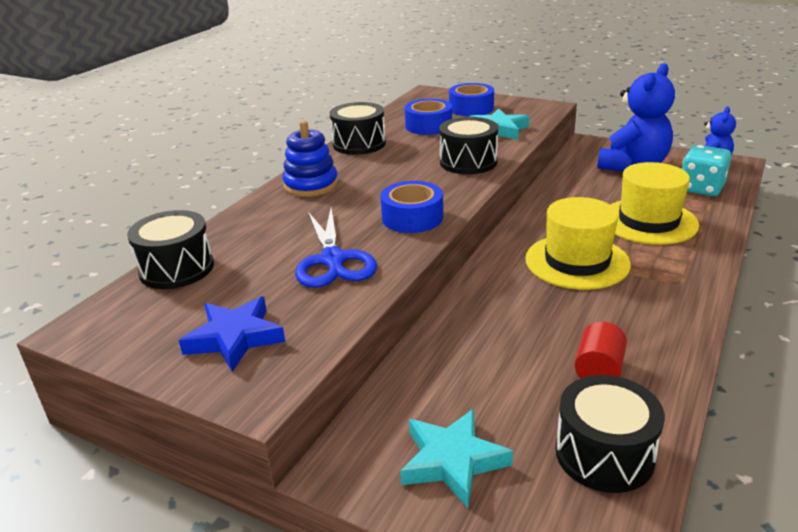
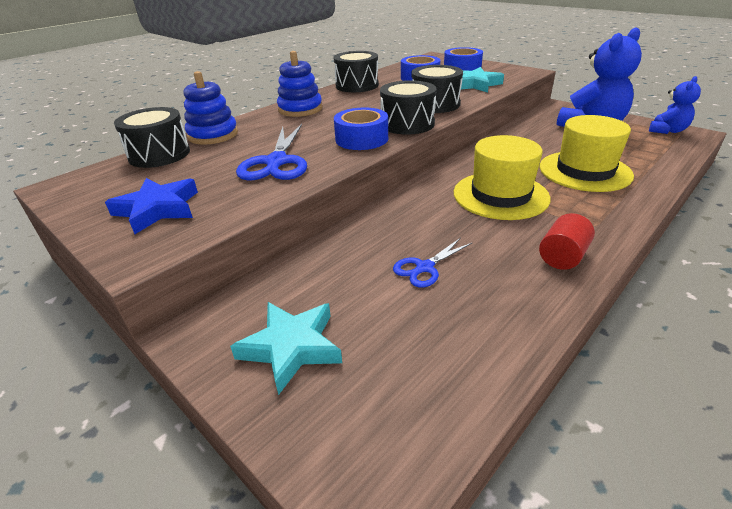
camera: 15 degrees right, 5 degrees up
black drum [556,375,665,493] -> black drum moved to [380,80,437,135]
red cylinder [574,322,627,378] -> red cylinder moved to [539,213,595,270]
turquoise dice [682,145,731,196] -> none
none -> blue stacking toy [184,71,238,145]
none -> blue scissors [393,238,472,288]

